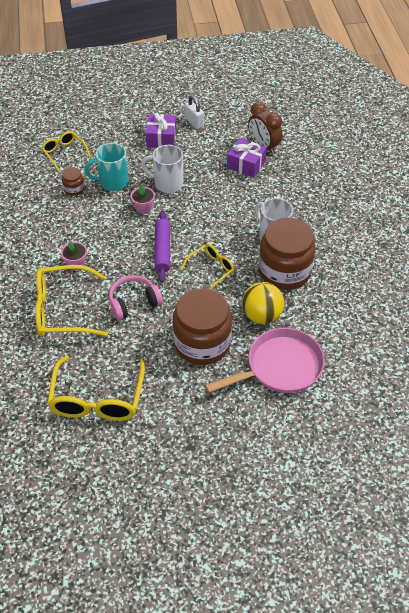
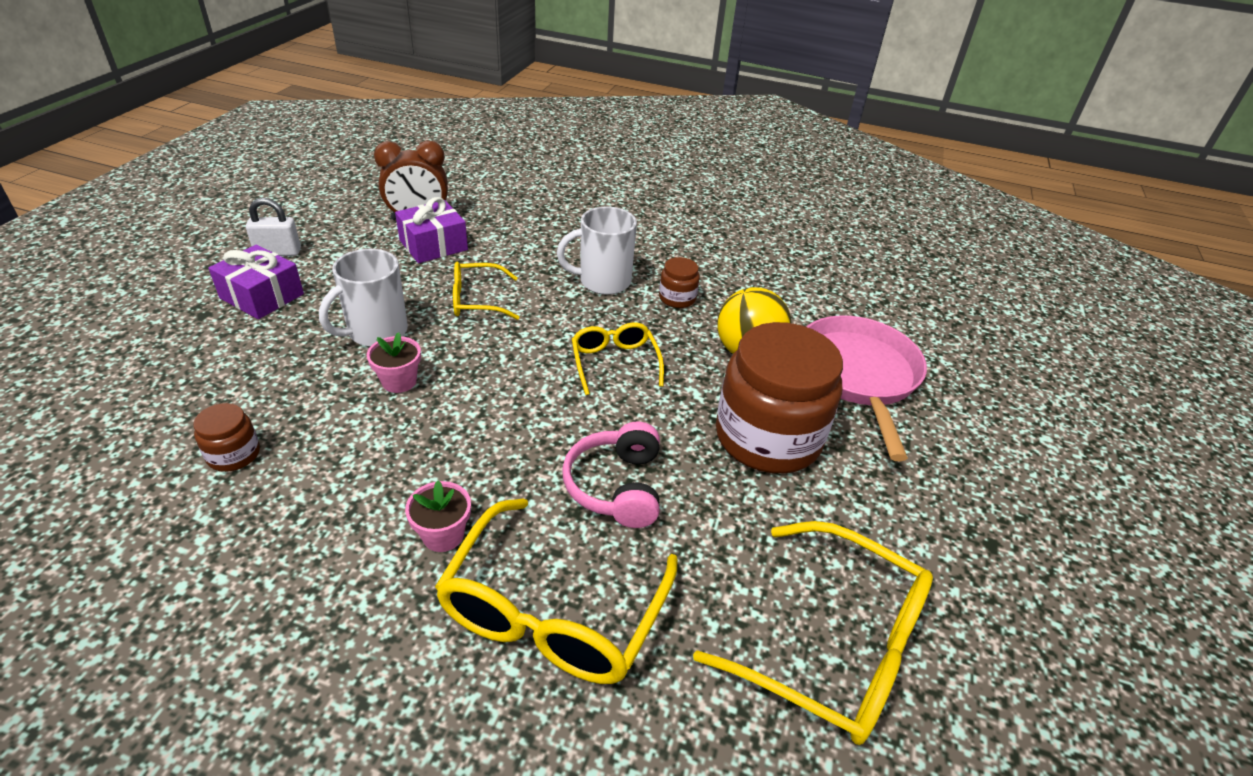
camera: 65 degrees left, 10 degrees down
yellow glasses [41,131,91,171] -> yellow glasses moved to [453,262,520,320]
turquoise mug [84,143,129,191] -> none
purple rolling pin [154,210,170,283] -> none
brown jar [259,218,316,290] -> brown jar [659,257,700,308], size x0.43

